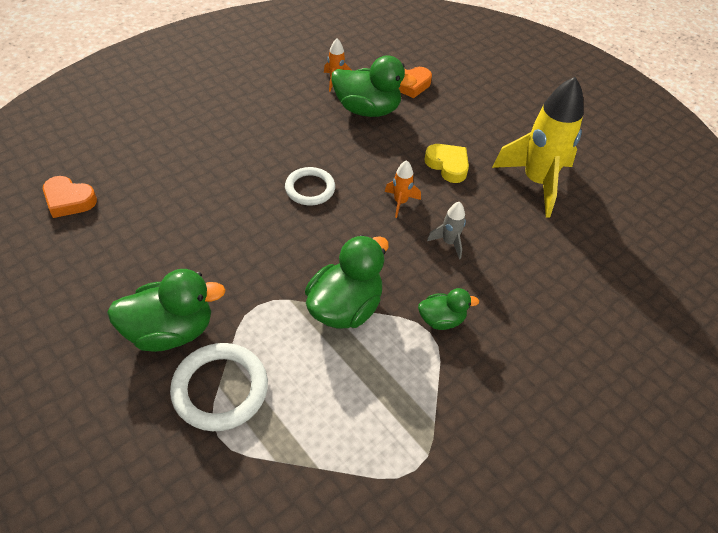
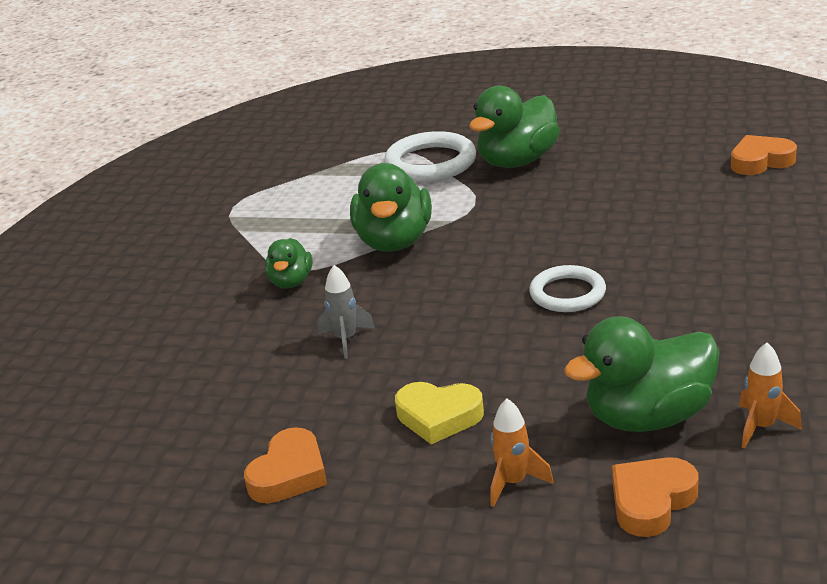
camera: 150 degrees right, 20 degrees down
orange rocket [385,160,421,218] -> orange rocket moved to [490,399,554,507]
green duck [418,288,479,330] -> green duck turned 45 degrees counterclockwise [265,238,312,289]
yellow rocket [492,77,584,218] -> orange heart [244,427,327,503]

